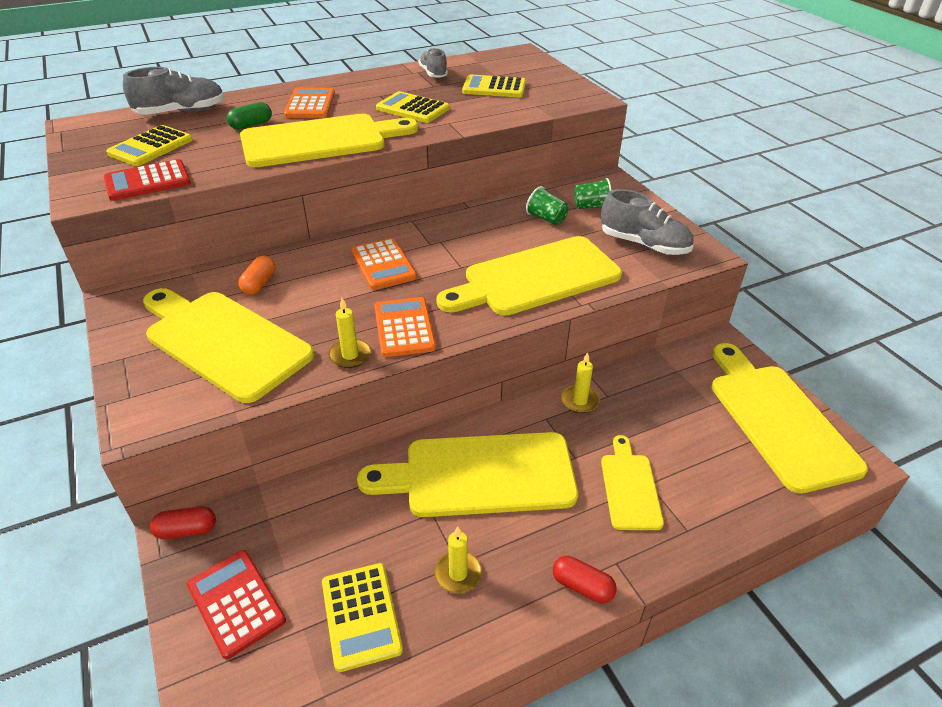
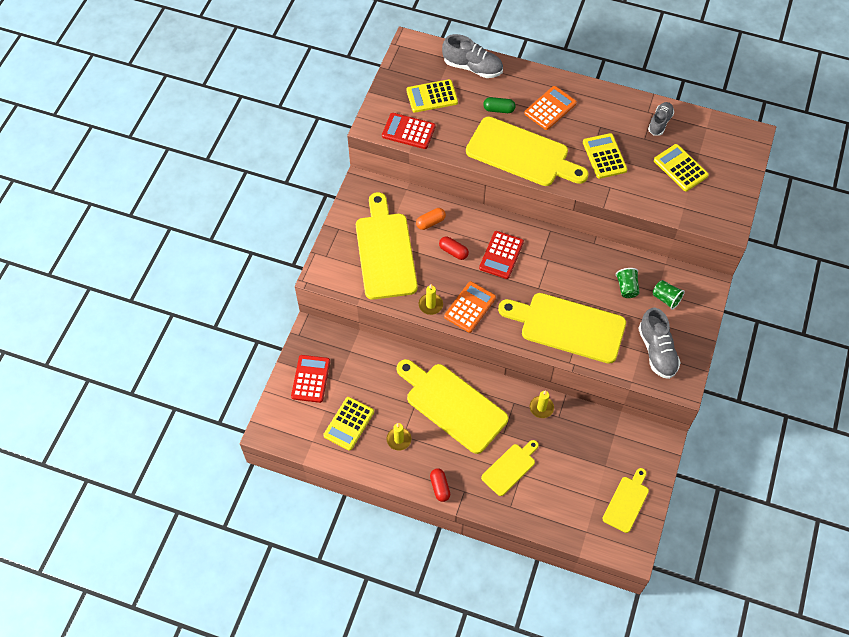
camera: 45 degrees right, 20 degrees up
red capsule [150,506,216,539] -> red capsule moved to [439,236,469,260]
orange calculator [351,238,417,290] -> red calculator [479,231,524,279]
yellow cutting board [712,343,868,494] -> yellow cutting board [602,468,649,533], size x0.53

